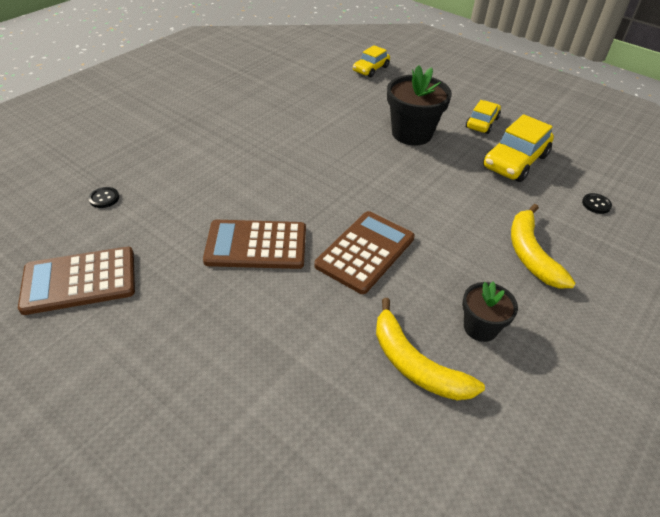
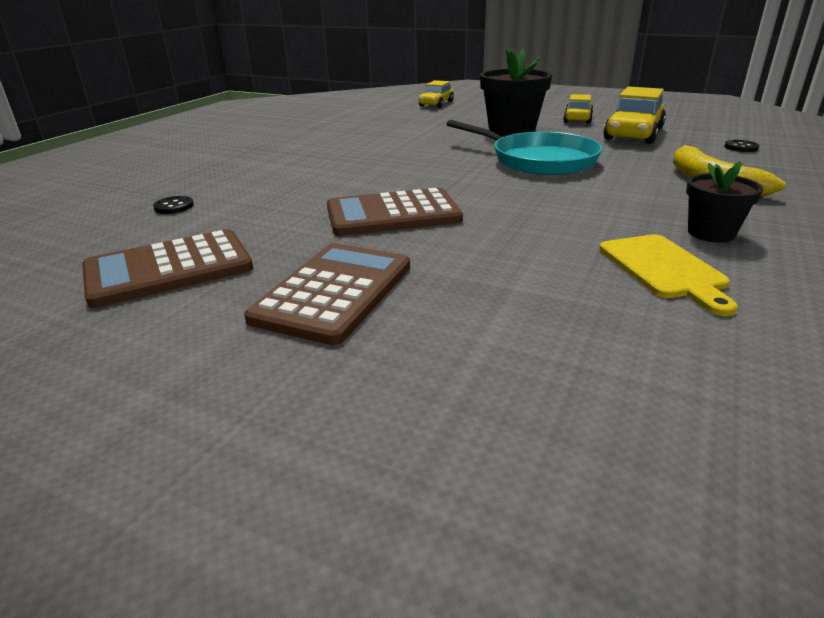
camera: 10 degrees left, 15 degrees down
brown calculator [314,211,415,294] -> brown calculator moved to [244,243,410,345]
yellow banana [376,298,485,400] -> yellow cutting board [599,234,738,316]
none -> turquoise pan [447,120,602,175]

